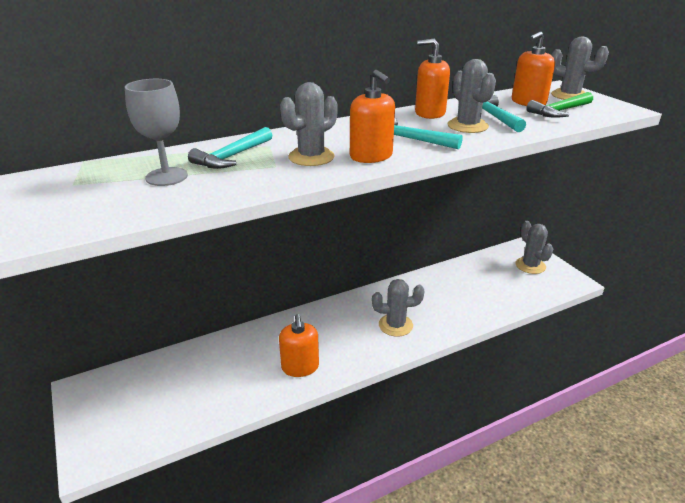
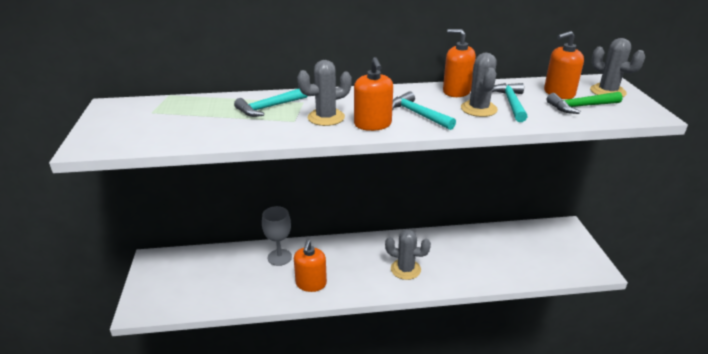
camera: 20 degrees right, 0 degrees up
grey goblet [125,79,188,186] -> grey goblet moved to [262,206,292,266]
grey cactus [516,221,553,274] -> none

